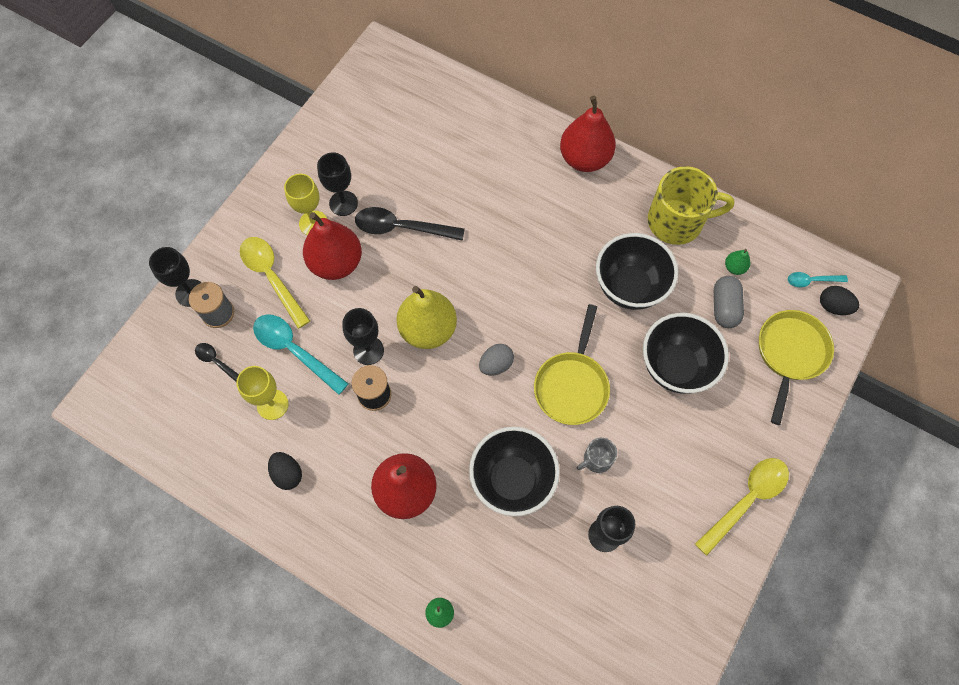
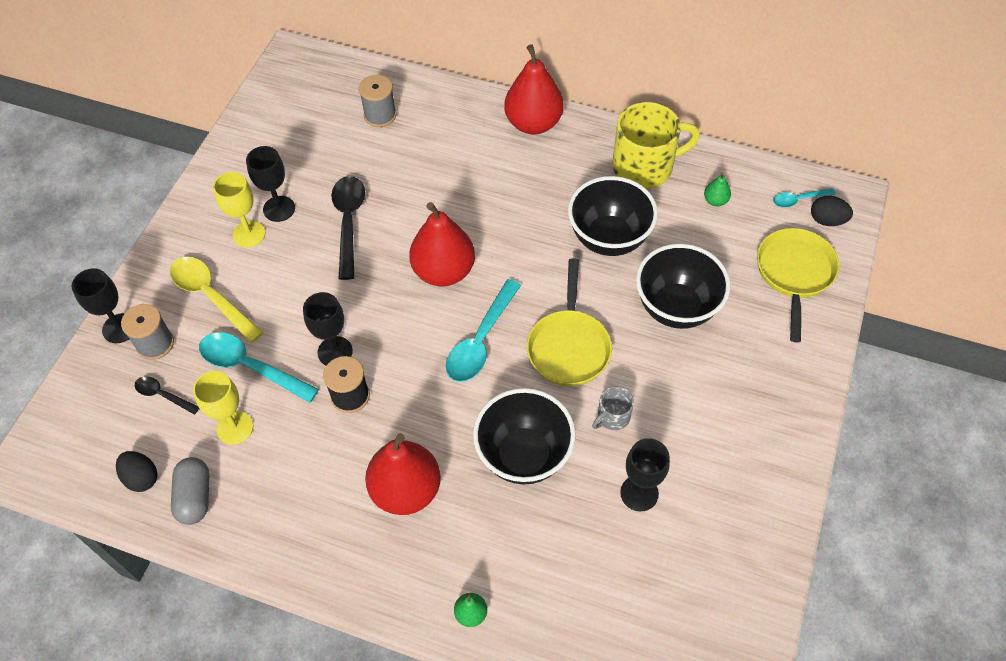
camera: 10 degrees left, 10 degrees down
black egg [268,452,302,490] -> black egg moved to [116,451,157,492]
red pear [303,212,362,280] -> red pear moved to [409,202,475,287]
black spoon [355,207,465,241] -> black spoon turned 90 degrees clockwise [331,176,365,280]
yellow pear [396,286,457,349] -> none
grey egg [479,344,514,376] -> turquoise spoon [446,279,521,382]
yellow spoon [695,458,789,556] -> none
grey capsule [714,276,744,328] -> grey capsule moved to [171,457,209,525]
none -> grey spool [359,75,396,127]

